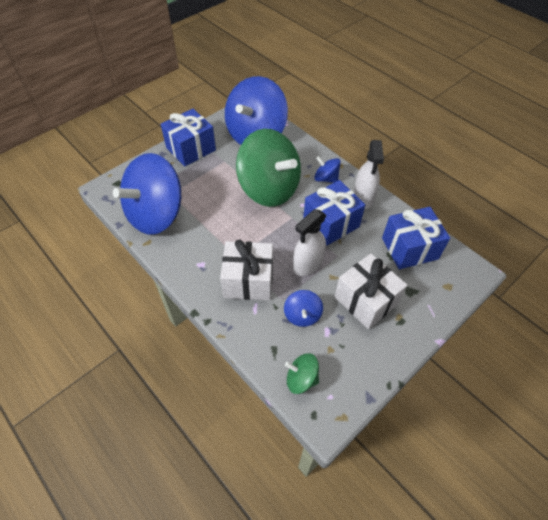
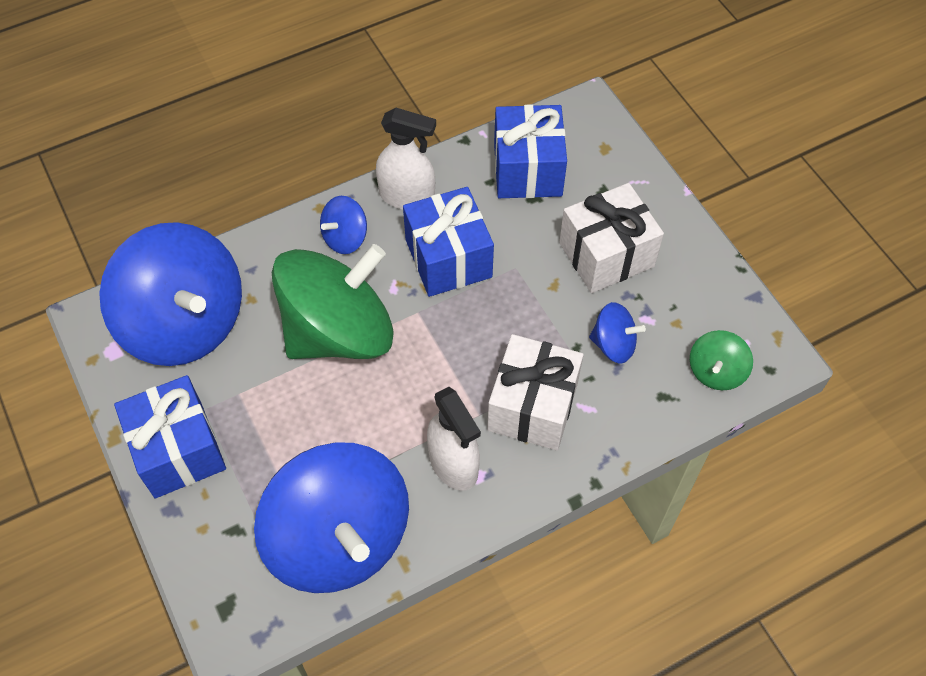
camera: 75 degrees left, 5 degrees up
white spray bottle [293,209,326,276] -> white spray bottle moved to [427,387,481,491]

